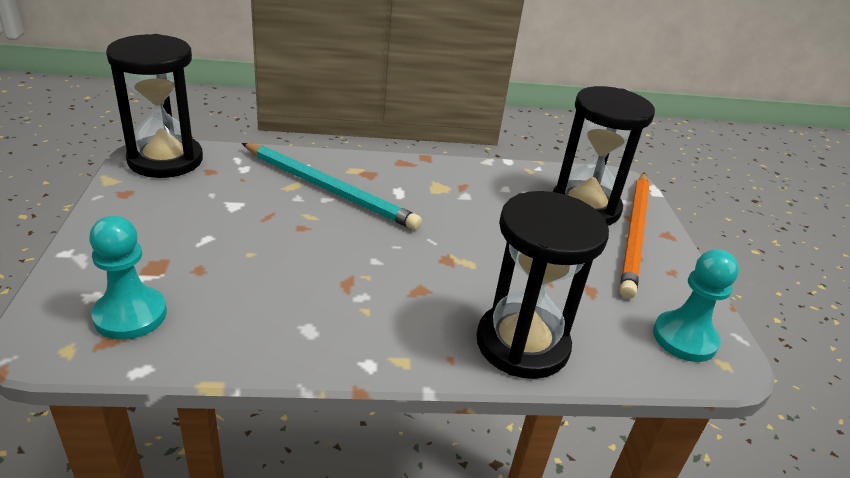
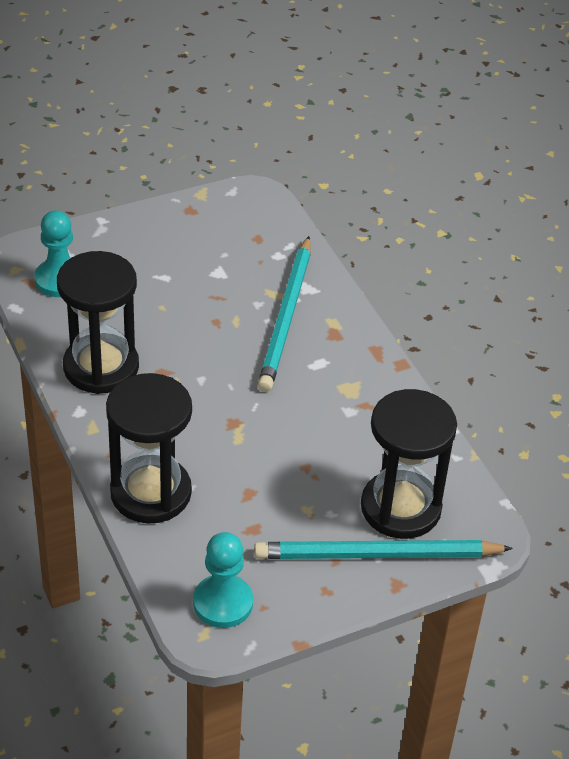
camera: 70 degrees right, 10 degrees up
black hourglass [106,34,203,178] -> black hourglass moved to [57,251,139,394]
orange pencil [620,173,650,299] -> turquoise pencil [254,540,513,559]

